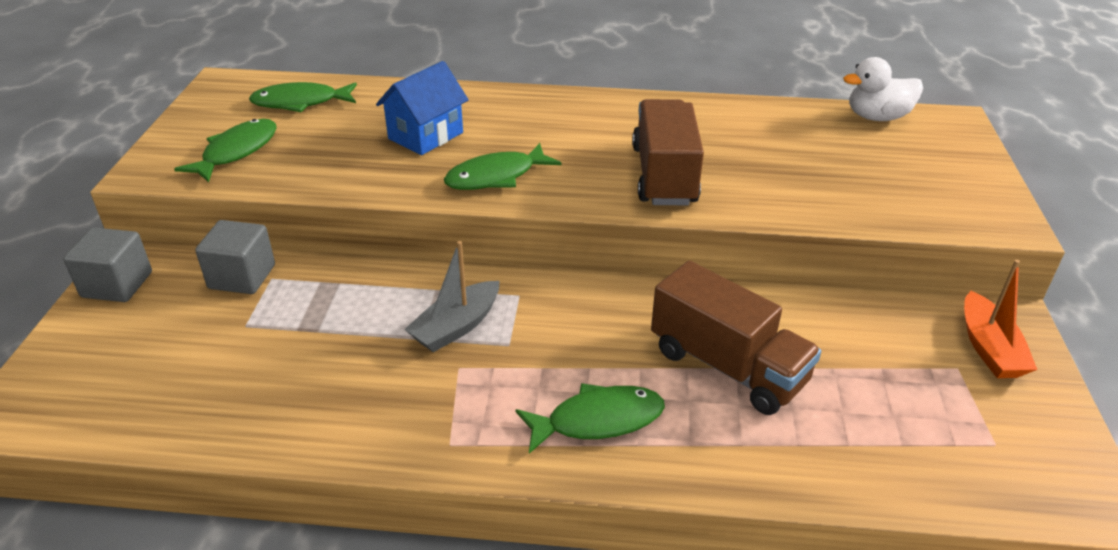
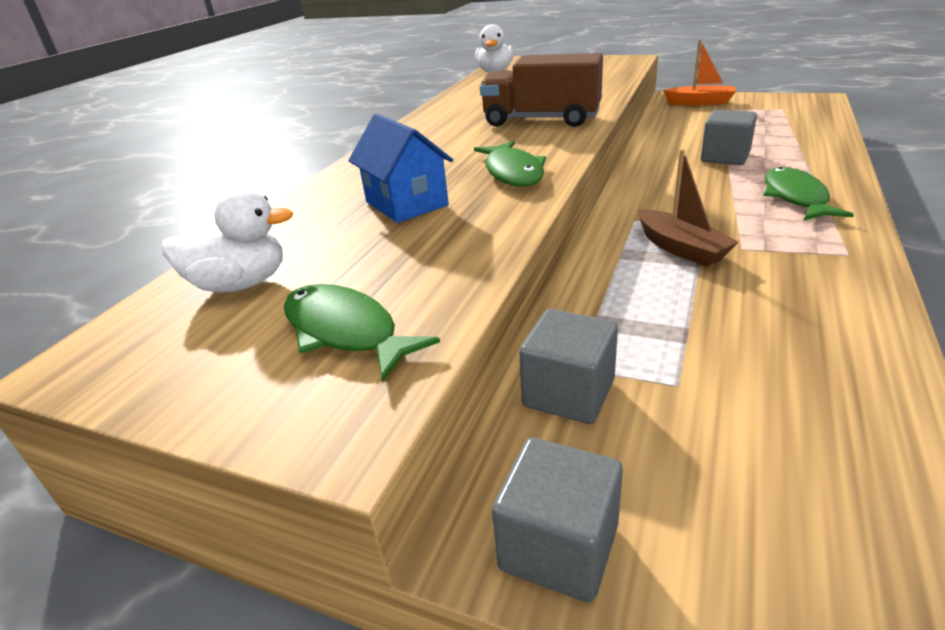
camera: 70 degrees left, 5 degrees down
green fish [249,82,357,112] -> white duck [162,188,293,292]
grey boat [404,241,499,352] -> brown boat [638,149,739,267]
brown truck [651,261,822,415] -> grey cube [701,110,757,165]

